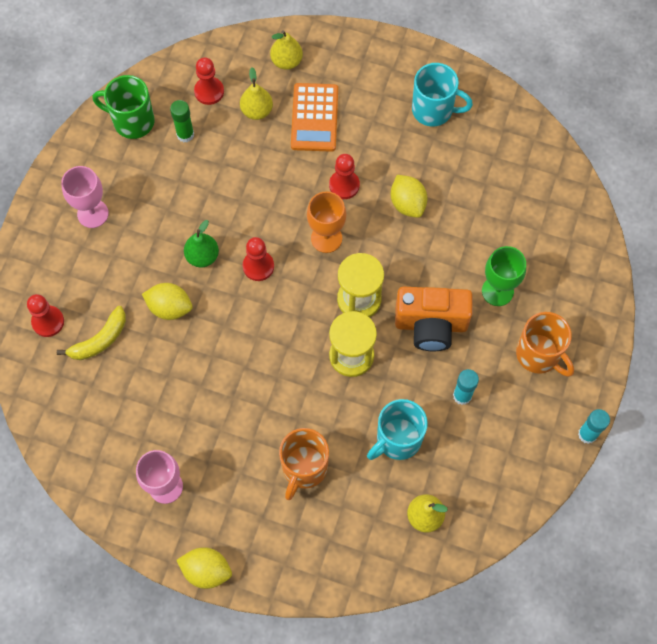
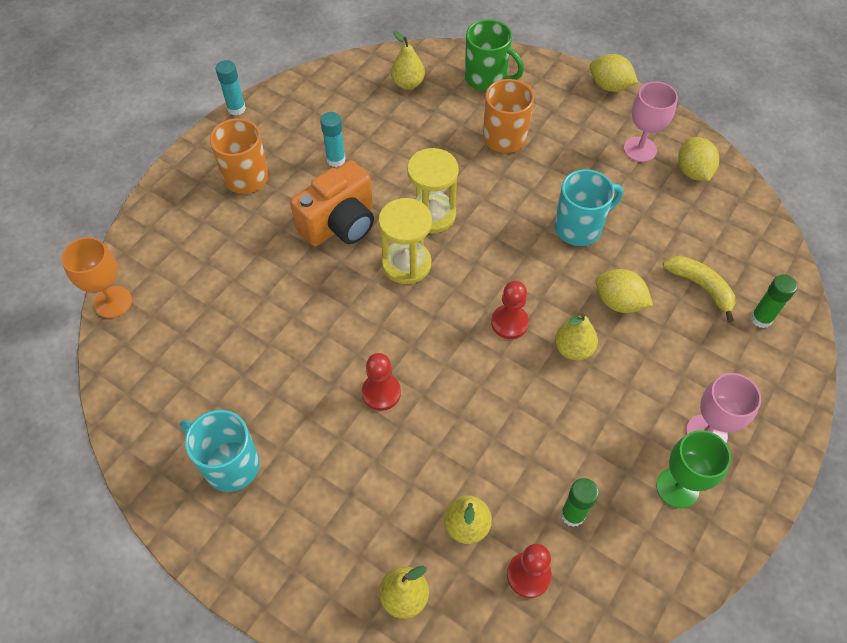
camera: 165 degrees left, 10 degrees down
red pawn [27,294,64,337] -> green glue stick [750,274,798,328]
yellow banana [57,306,126,360] -> yellow banana turned 75 degrees clockwise [663,256,736,322]
green mug [93,75,155,139] -> green mug moved to [465,19,524,91]
green pear [184,220,219,267] -> yellow pear [555,313,598,361]
orange calculator [291,83,338,152] -> none
orange goblet [307,191,346,253] -> orange goblet moved to [61,237,132,318]
turquoise mug [367,399,428,460] -> turquoise mug moved to [554,169,623,246]
yellow lemon [391,175,427,218] -> yellow lemon moved to [678,137,719,181]
orange camera [395,287,473,351] -> orange camera turned 120 degrees clockwise [290,160,374,246]
green goblet [482,246,526,306] -> green goblet moved to [656,430,731,509]

